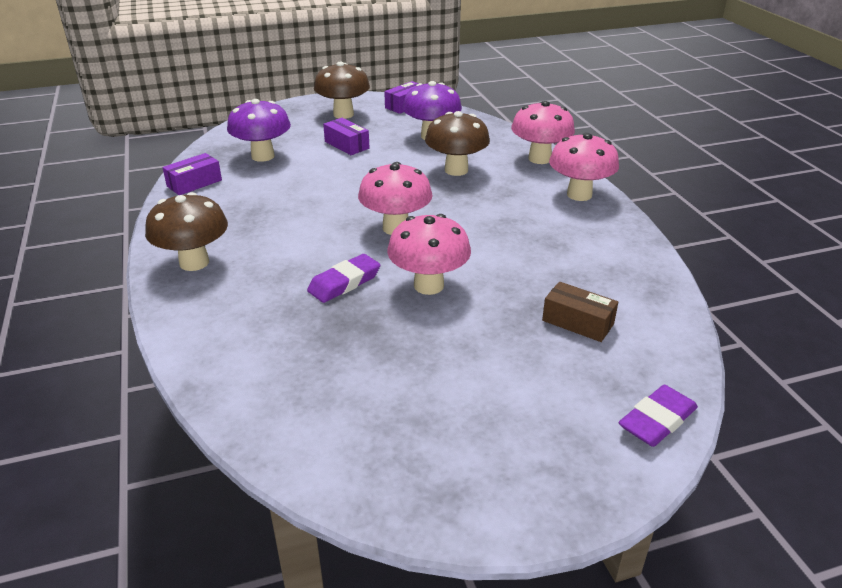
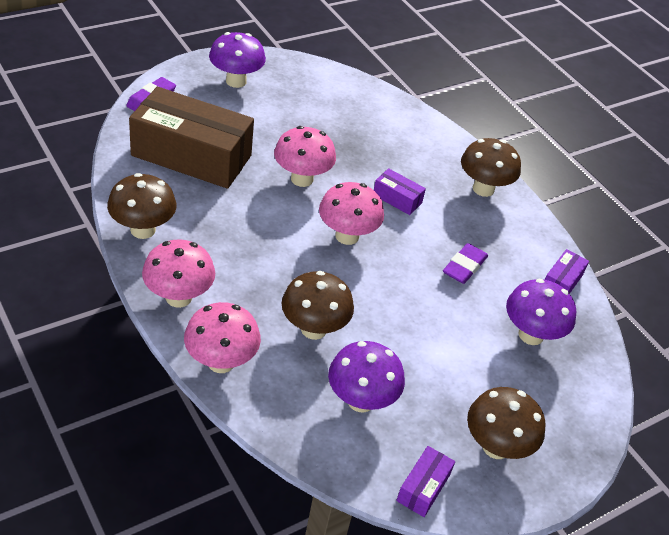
camera: 160 degrees right, 10 degrees up
purple eraser [307,254,381,303] -> purple eraser moved to [443,243,488,284]
purple box [323,118,369,155] -> purple box moved to [374,168,426,215]
brown box [542,282,618,342] -> brown box [129,87,254,189], size x2.39
none -> brown mushroom [107,173,177,239]
none -> purple mushroom [209,32,266,88]

